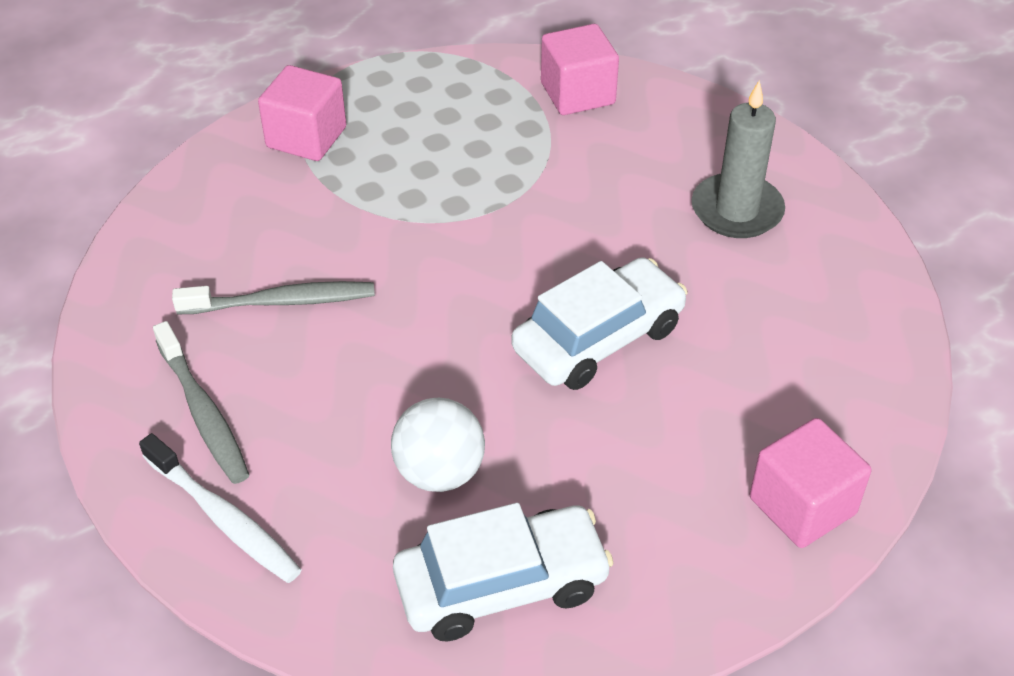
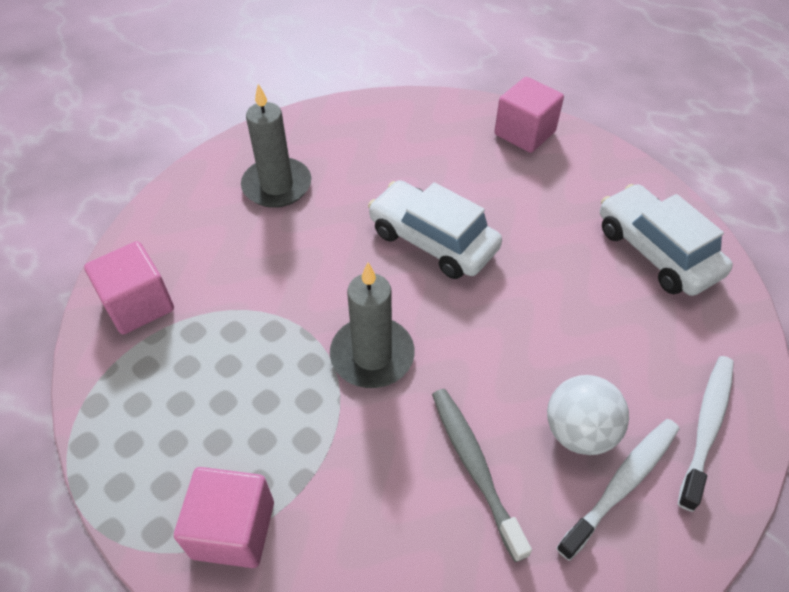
camera: 105 degrees left, 5 degrees up
grey toothbrush [153,321,249,484] -> white toothbrush [556,419,679,561]
white ball [391,398,485,492] -> white ball moved to [547,375,629,455]
none -> grey candle [330,263,415,388]

